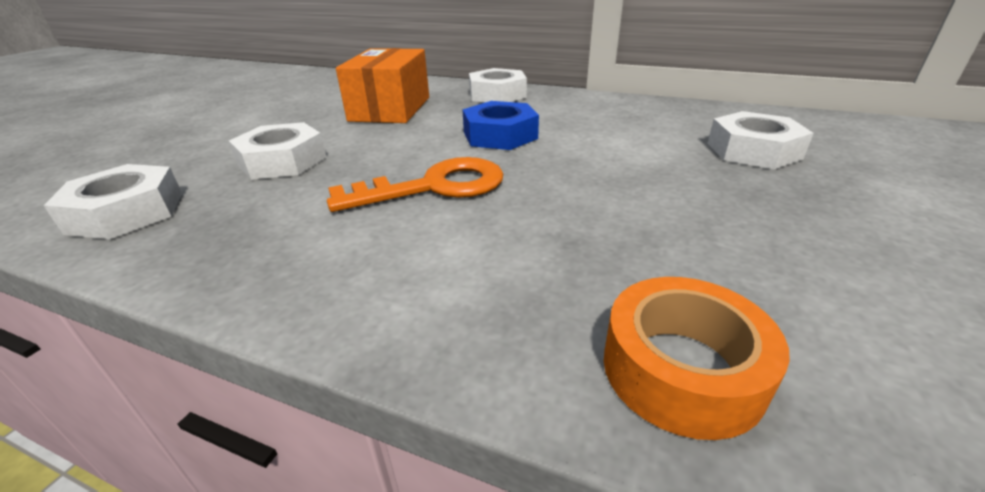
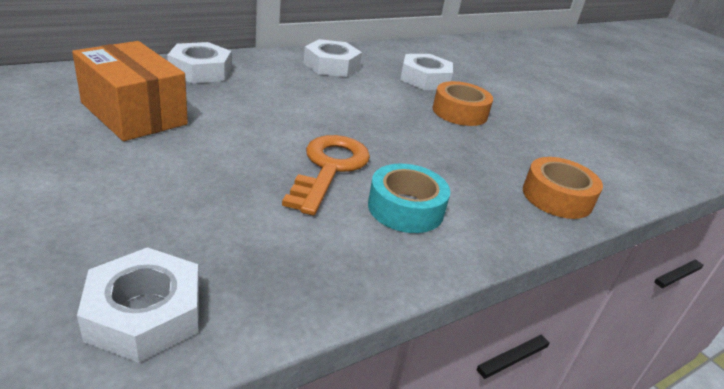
camera: 60 degrees left, 0 degrees up
white nut [229,122,326,180] -> white nut moved to [304,39,362,77]
blue nut [462,101,539,150] -> none
none -> turquoise tape [368,163,450,233]
none -> orange tape [432,81,493,126]

